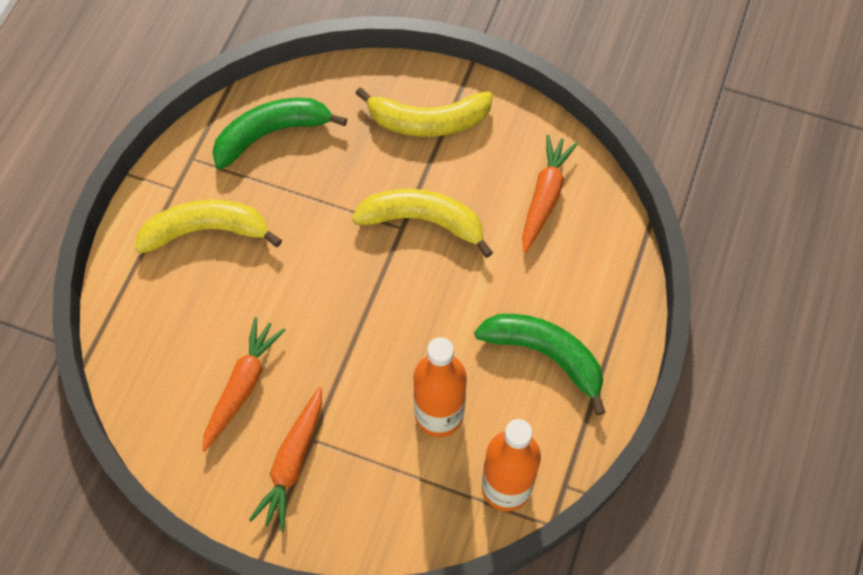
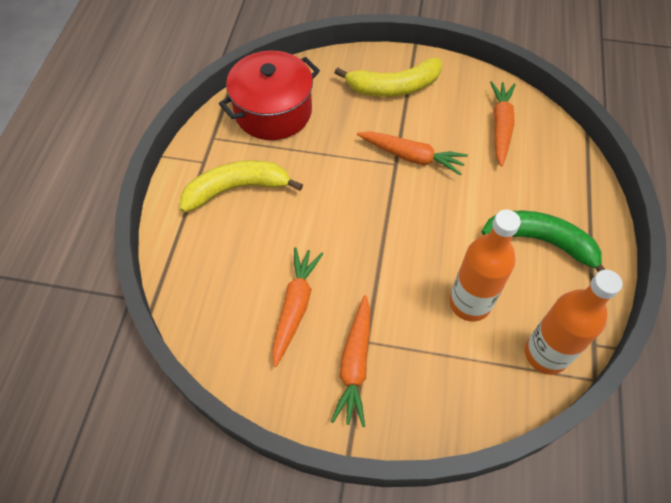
camera: 10 degrees left, 5 degrees down
green banana [212,98,347,170] -> red pot [219,51,320,140]
yellow banana [352,189,493,258] -> orange carrot [357,131,468,176]

